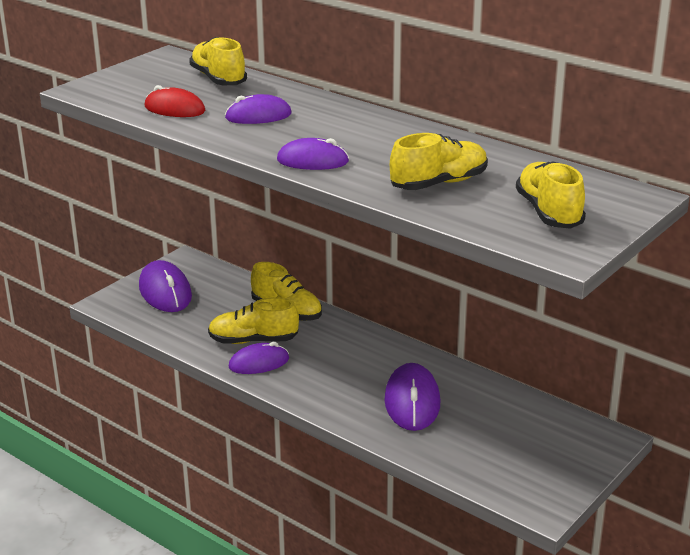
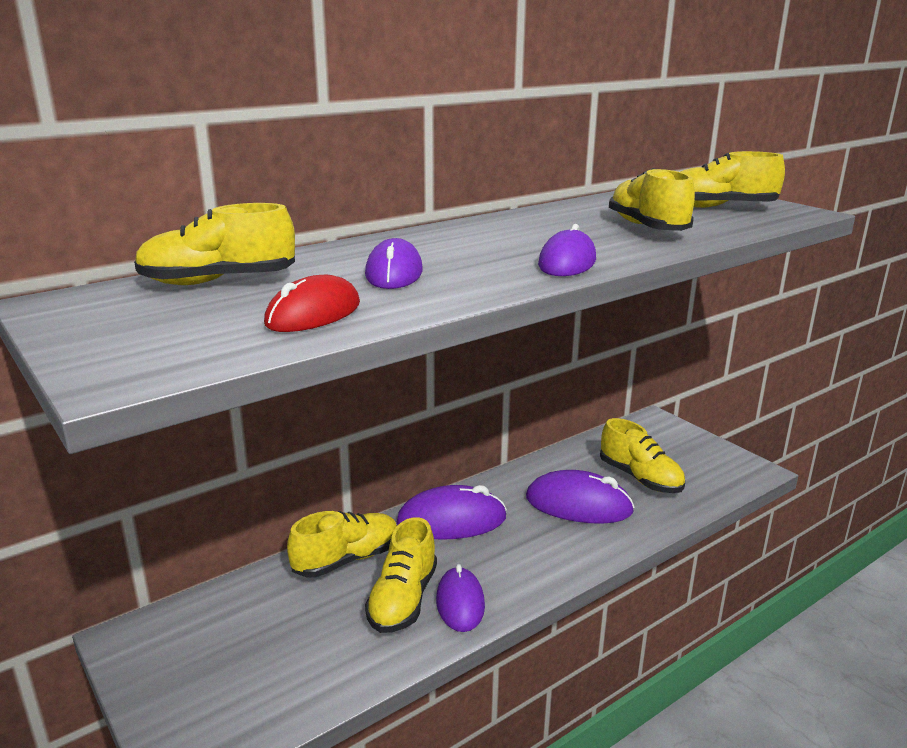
camera: 75 degrees left, 5 degrees down
purple mouse [139,260,192,312] -> purple mouse moved to [396,485,507,540]
none -> yellow shoe [600,418,685,493]

